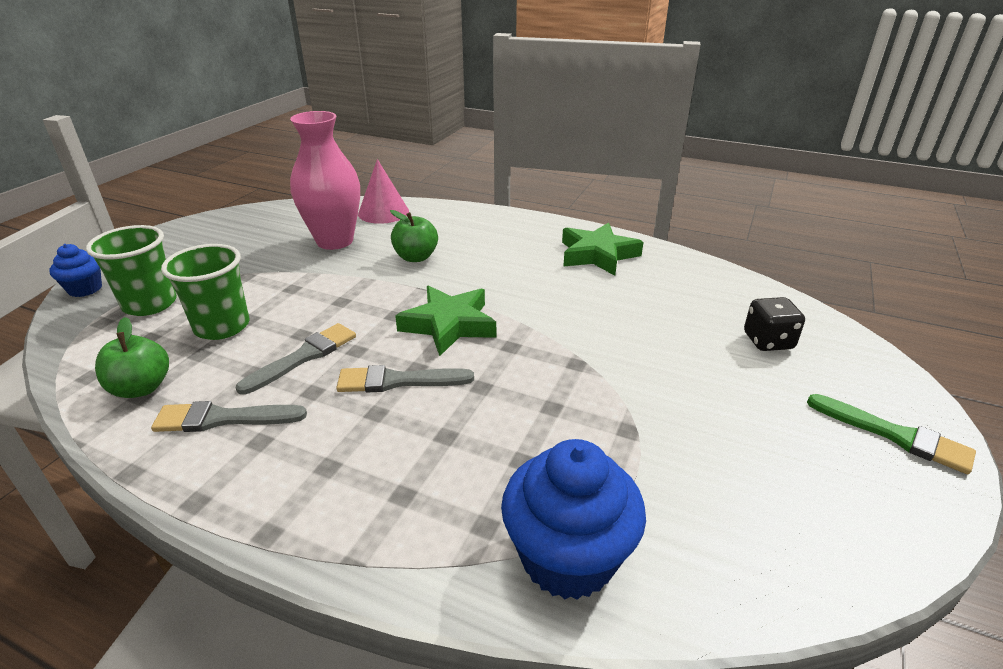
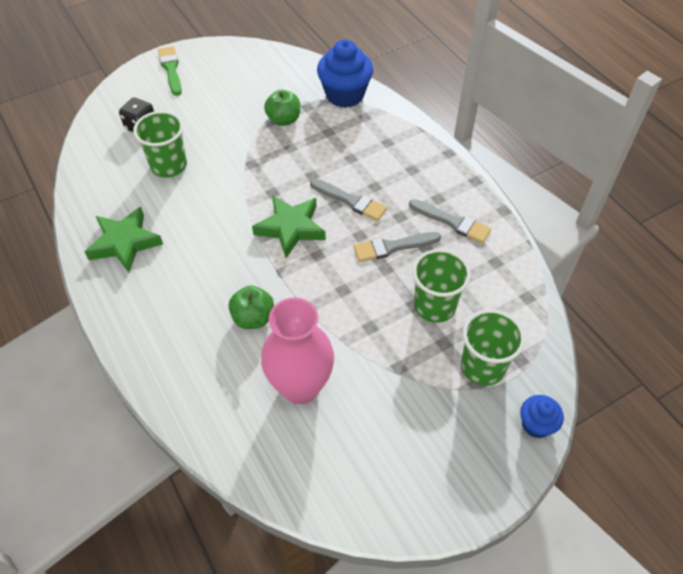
camera: 145 degrees left, 20 degrees up
green apple [95,317,169,398] -> green apple moved to [264,89,300,126]
pink cone [358,159,409,224] -> none
none -> green cup [133,111,187,178]

